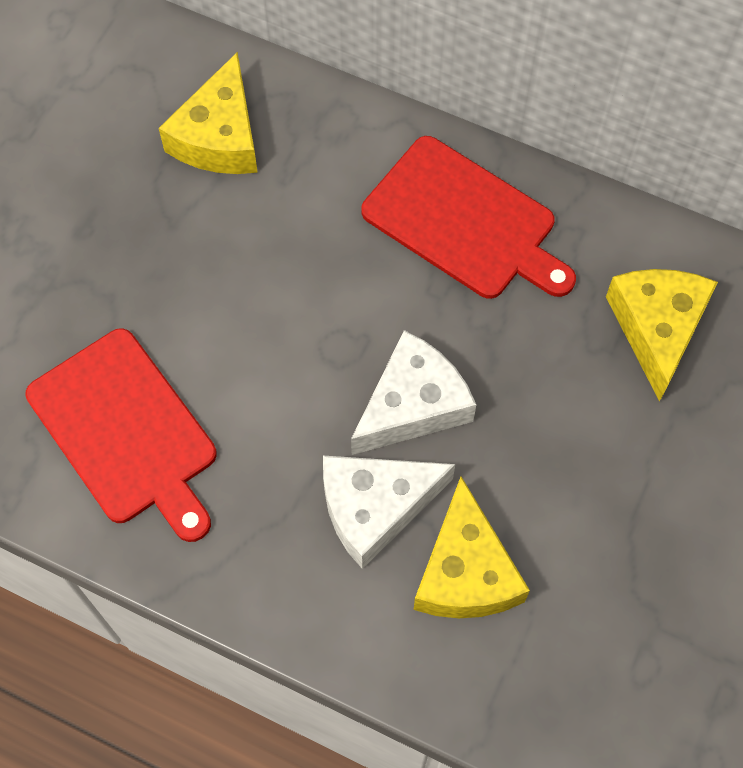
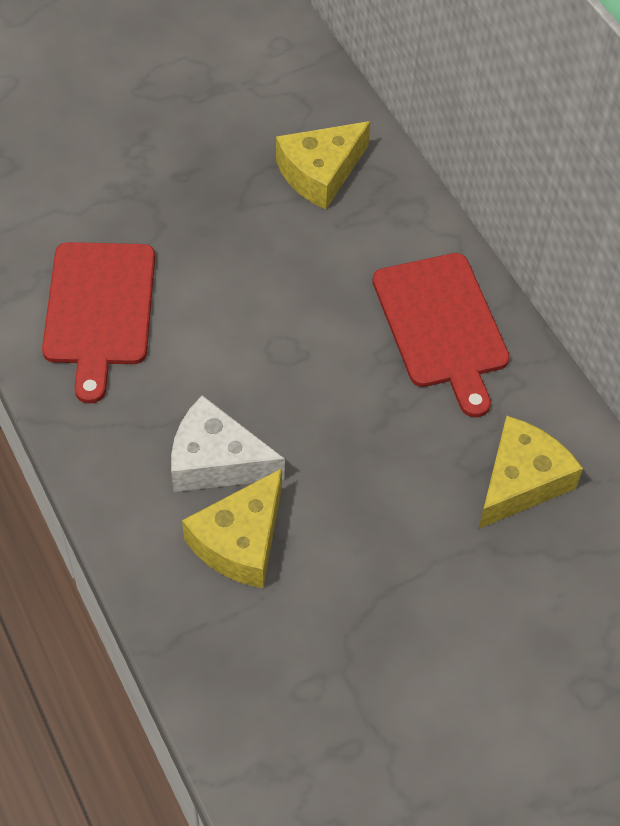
camera: 35 degrees right, 10 degrees down
white cheese [351,330,476,455] -> none

